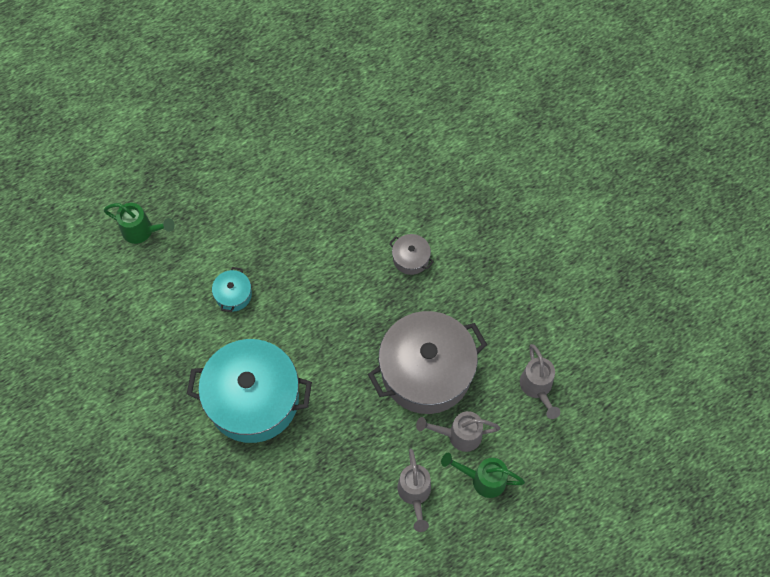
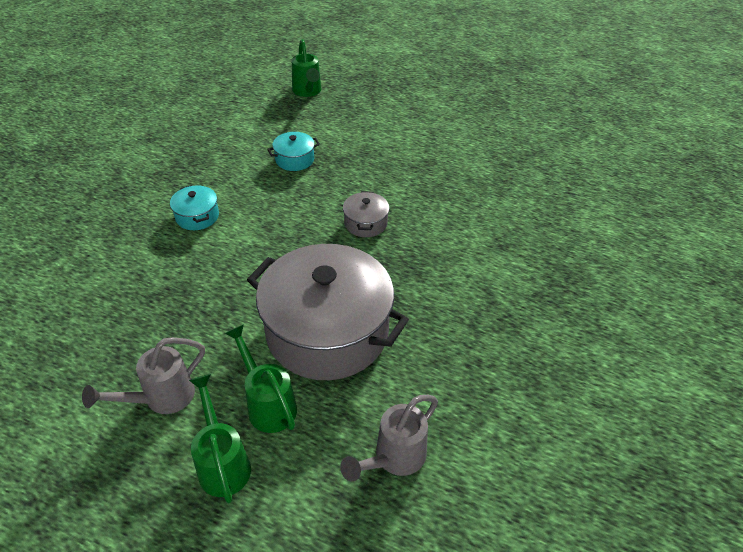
camera: 55 degrees right, 20 degrees down
turquoise pot [187,339,312,443] -> turquoise pot [170,185,219,230], size x0.42
grey pot [389,234,434,275] -> grey pot moved to [343,191,390,237]
grey watering can [416,411,501,452] -> green watering can [224,324,297,433]

